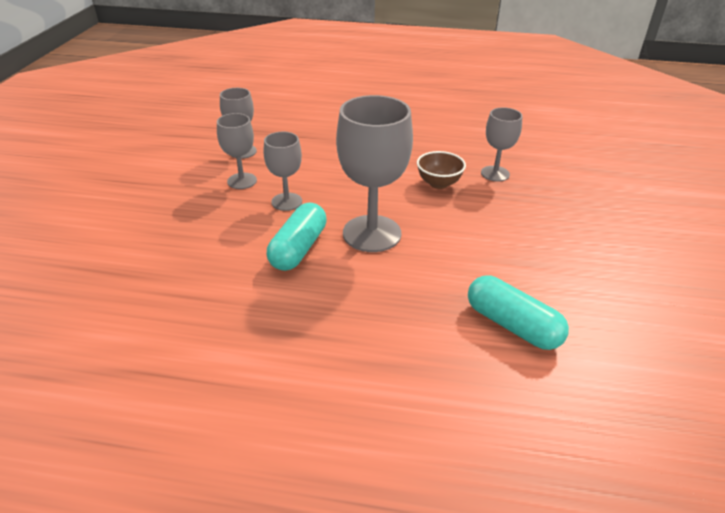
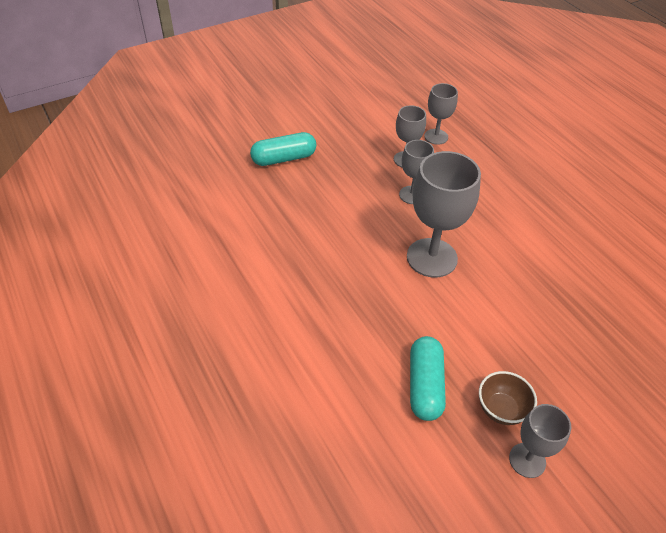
camera: 50 degrees right, 10 degrees up
turquoise capsule [267,203,327,271] -> turquoise capsule moved to [250,132,316,166]
brown bowl [417,151,466,189] -> brown bowl moved to [479,371,537,425]
grey goblet [481,107,522,182] -> grey goblet moved to [509,404,571,478]

